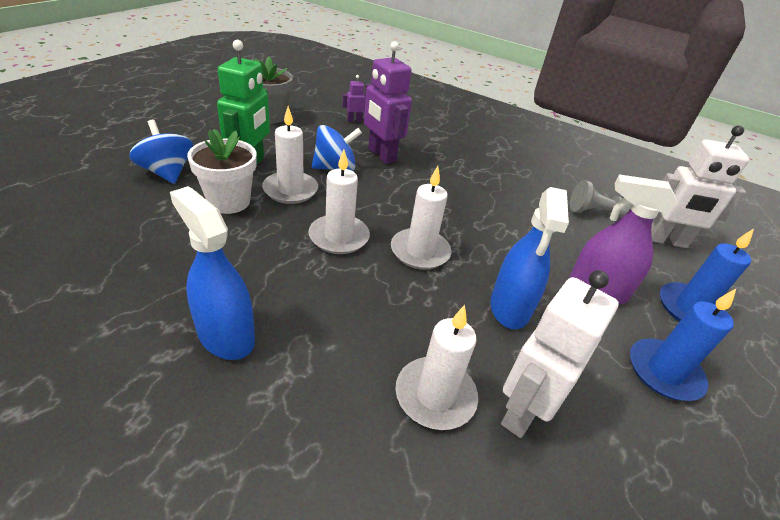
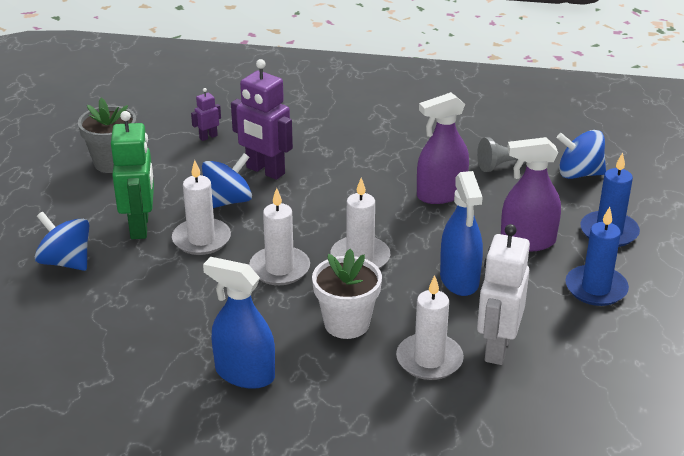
camera: 15 degrees left, 5 degrees down
white flower pot [187,129,257,214] -> white flower pot moved to [312,249,382,339]
white robot [651,125,749,248] -> blue spinning top [557,130,606,179]
none -> purple spray bottle [417,92,469,204]

